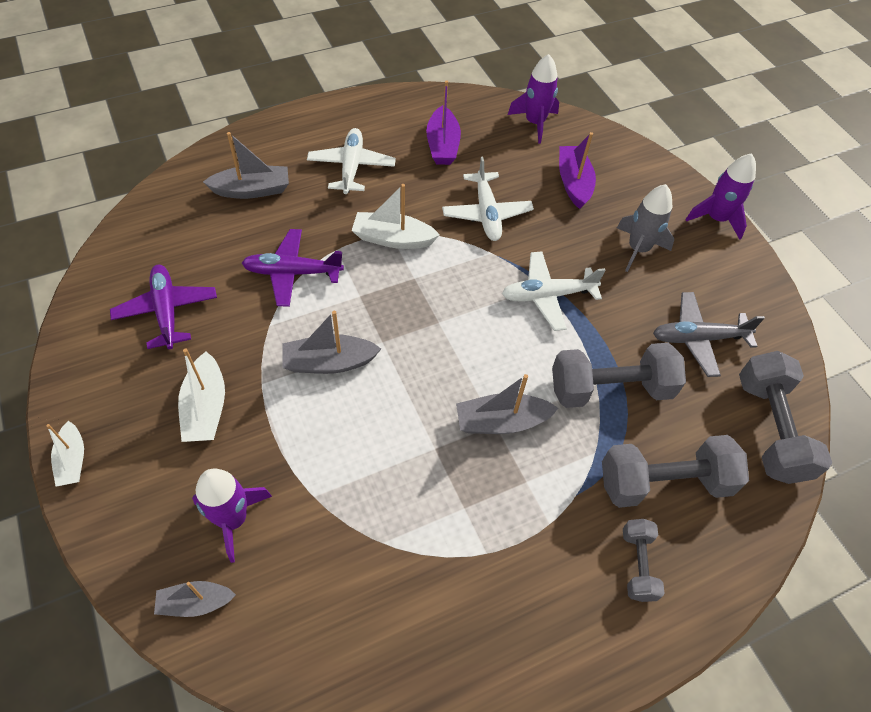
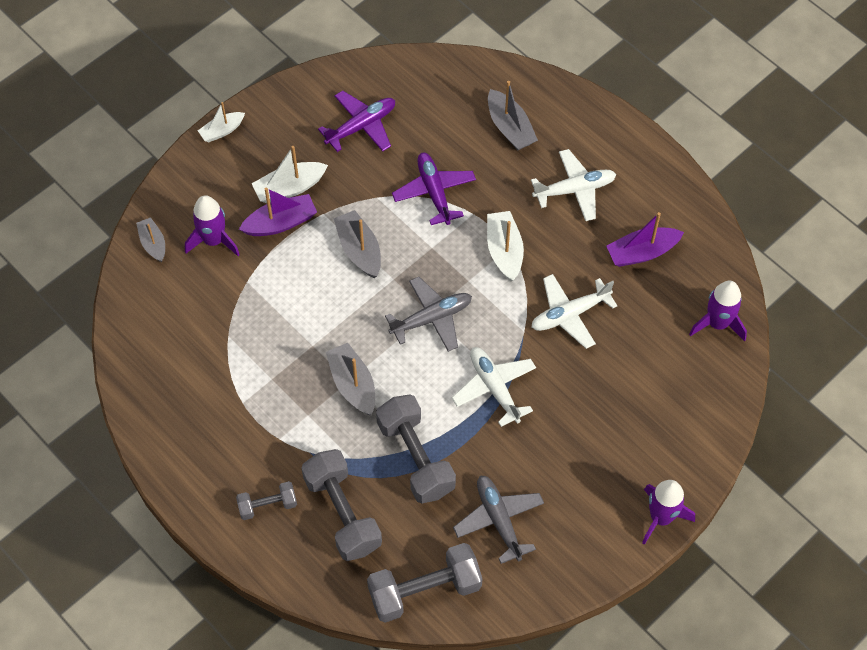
camera: 75 degrees right, 5 degrees up
purple boat [559,132,596,209] -> purple boat moved to [239,188,317,236]
grey rocket [617,184,674,272] -> none
none -> grey plane [385,277,472,352]

